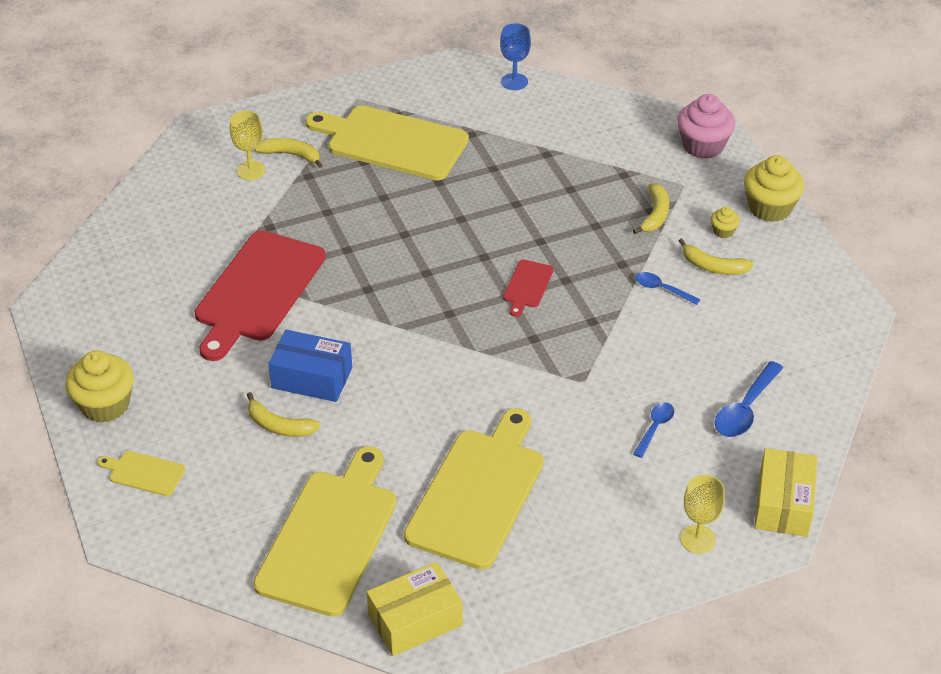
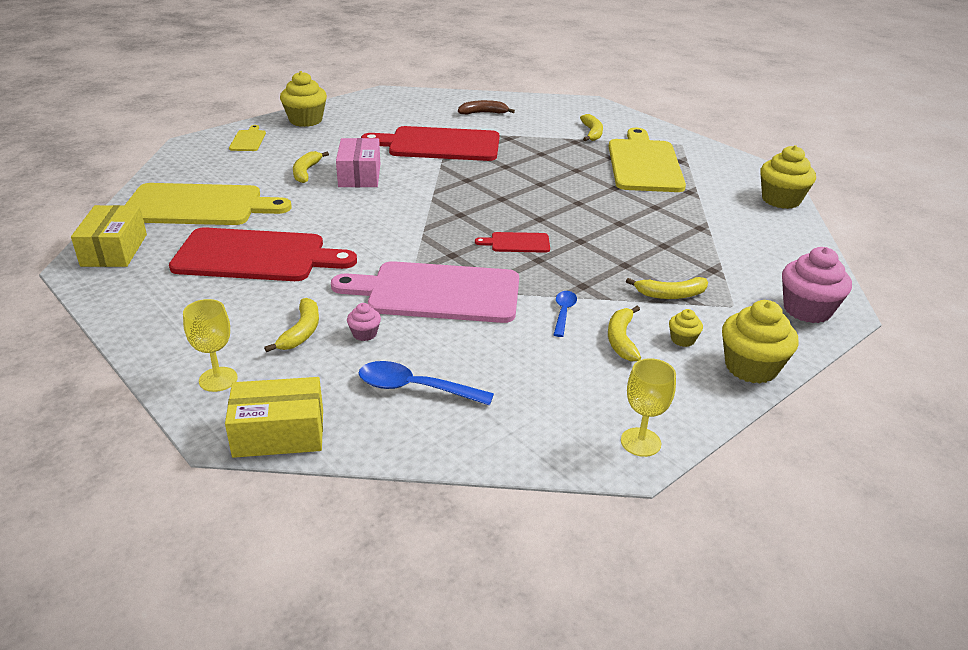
camera: 70 degrees right, 10 degrees down
yellow goblet [230,111,265,180] -> yellow goblet moved to [621,358,676,457]
blue box [268,330,352,402] -> pink box [336,138,380,187]
yellow box [367,562,463,656] -> yellow box turned 45 degrees clockwise [71,205,147,267]
yellow cutting board [404,408,544,570] -> red cutting board [169,227,357,281]
blue goblet [500,23,531,90] -> yellow cupcake [760,145,816,209]
blue spoon [633,402,674,458] -> pink cupcake [347,303,381,341]
none -> yellow banana [264,298,319,352]
none -> pink cutting board [331,261,519,323]
none -> brown banana [458,100,515,114]

